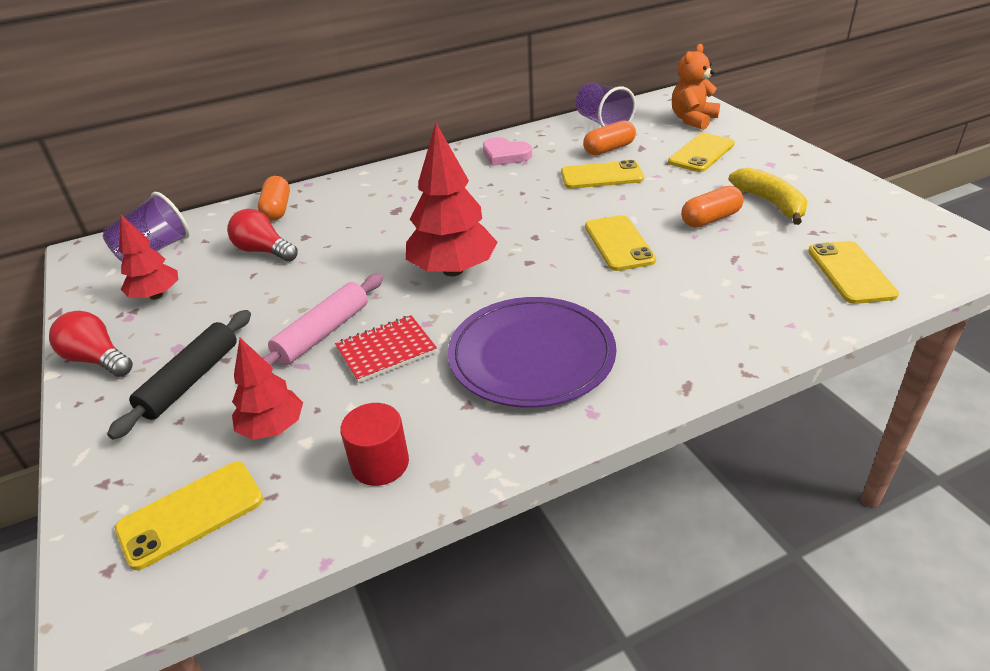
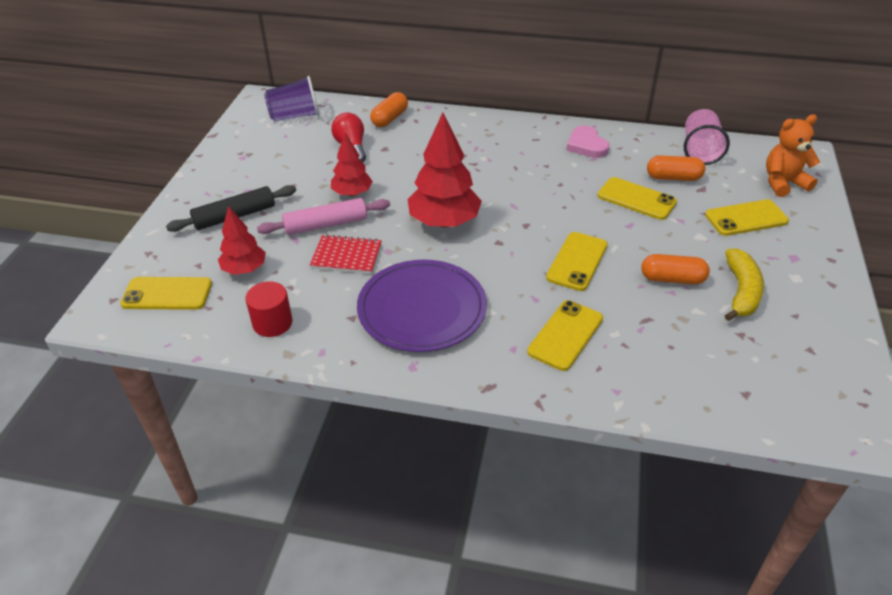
camera: 35 degrees right, 5 degrees up
red light bulb [49,311,133,377] -> none
red tree [119,215,178,300] -> red tree moved to [331,132,373,197]
purple cup [576,82,636,127] -> pink cup [684,109,730,165]
yellow phone [808,241,899,304] -> yellow phone moved to [527,300,603,371]

